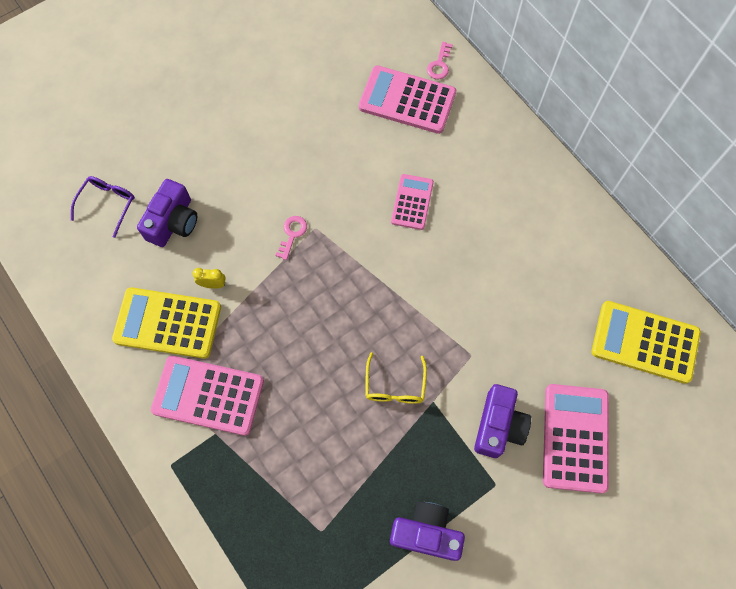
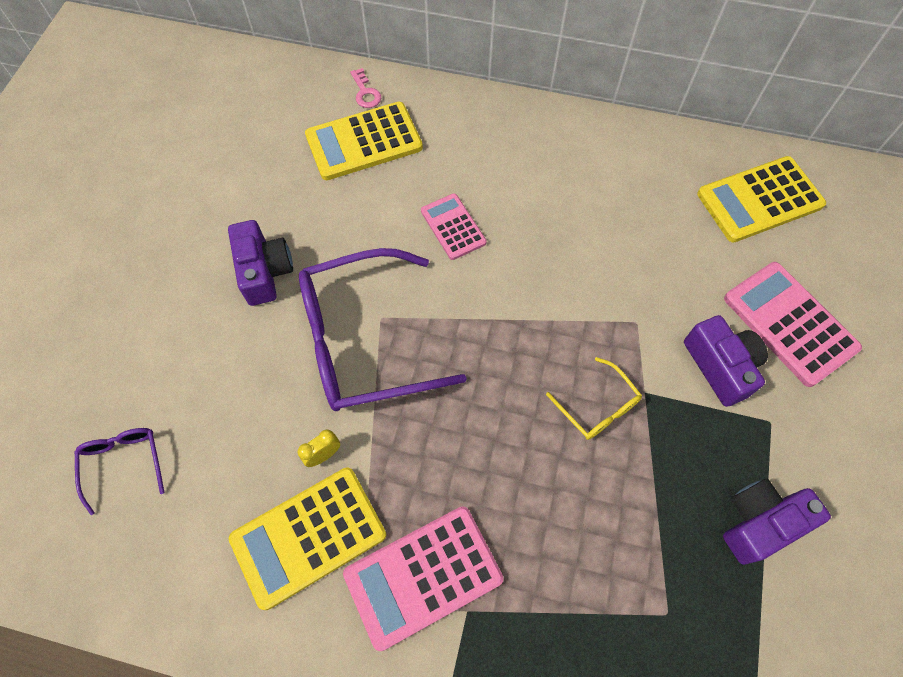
camera: 40 degrees left, 5 degrees down
purple camera [137,179,197,247] -> purple camera moved to [228,220,293,306]
pink key [275,216,307,260] -> purple glasses [299,248,467,411]
pink calculator [359,65,456,134] -> yellow calculator [305,102,423,180]

